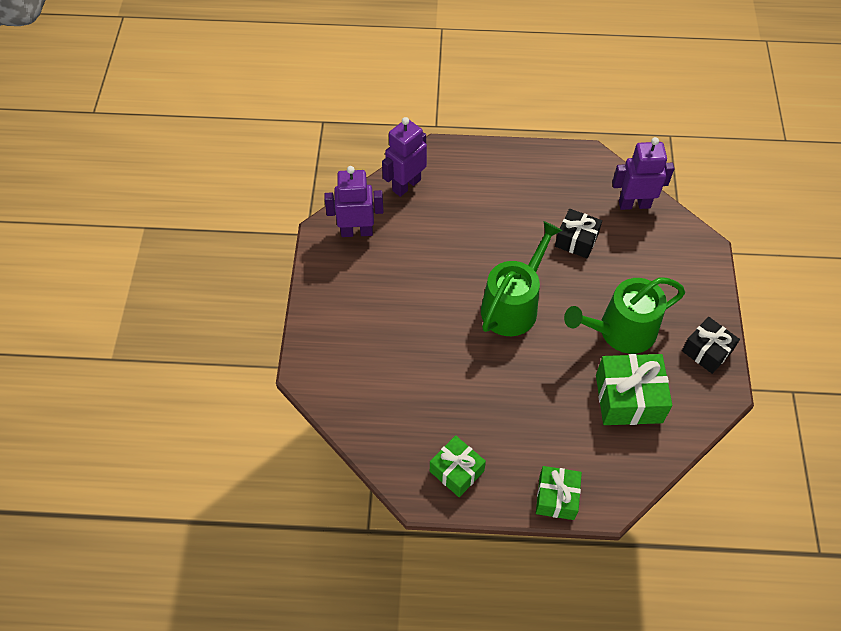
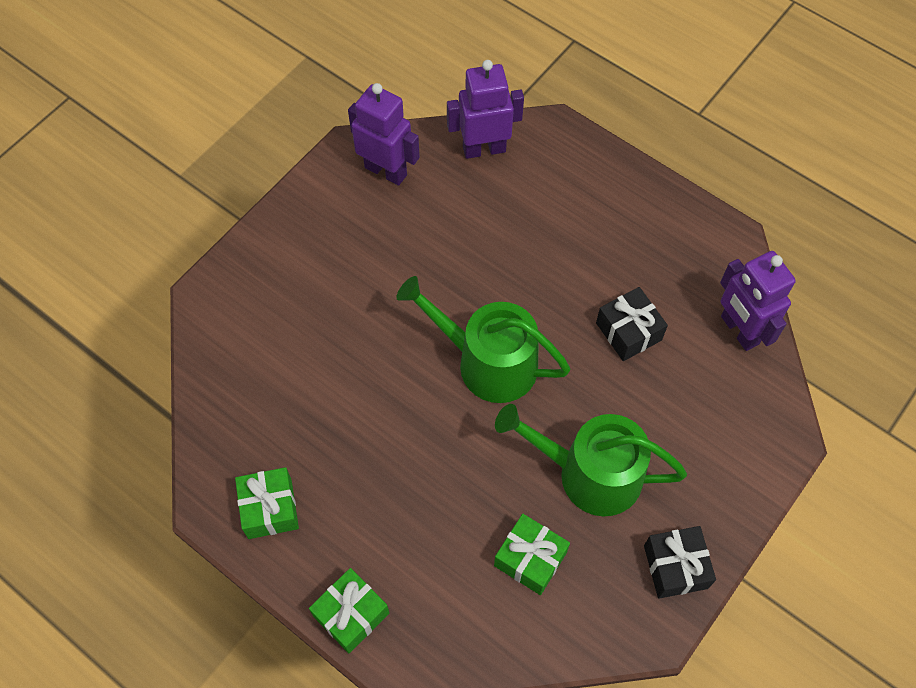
camera: 35 degrees right, 5 degrees up
green watering can [481,221,562,336] -> green watering can turned 135 degrees counterclockwise [396,276,571,403]
green gift [596,354,672,425] -> green gift [494,514,570,595], size x0.65
purple robot [612,137,674,210] -> purple robot turned 150 degrees counterclockwise [720,251,796,351]

